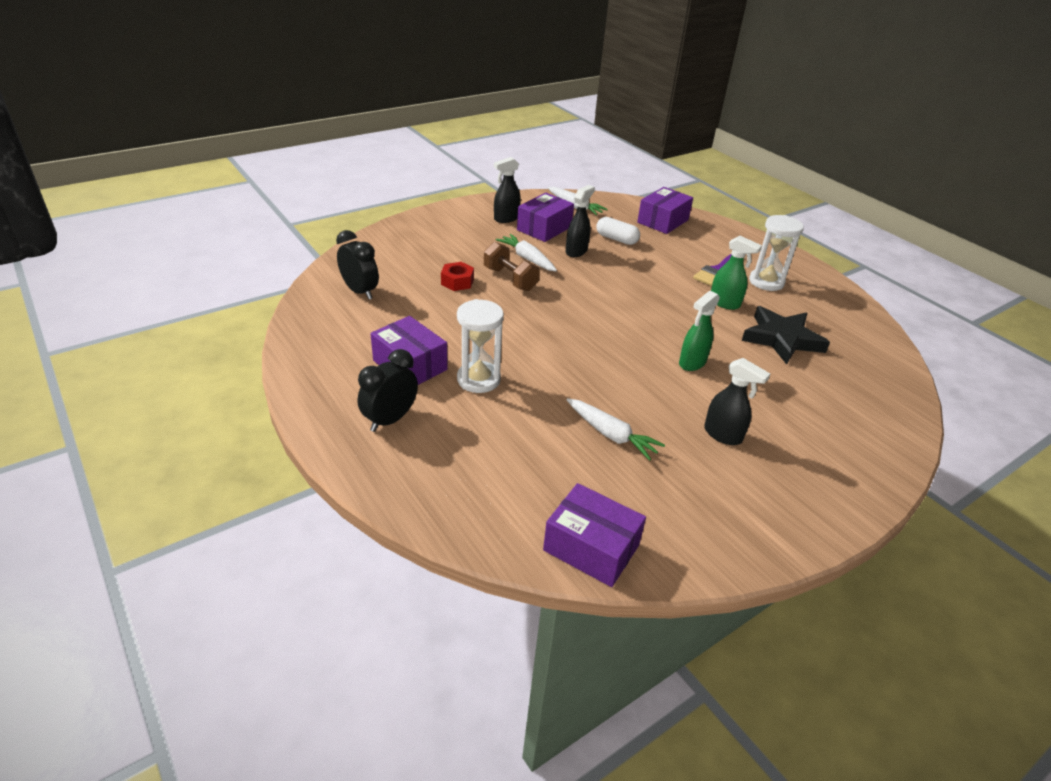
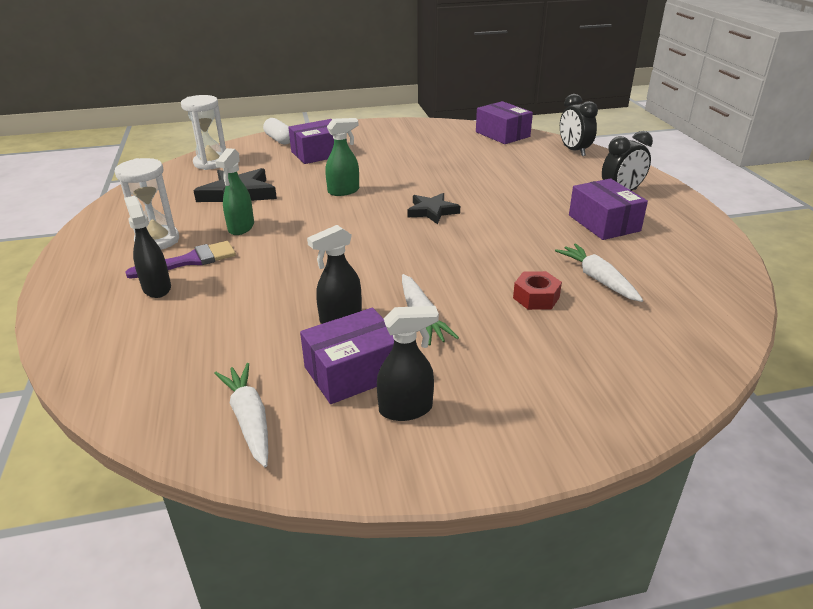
camera: 155 degrees left, 5 degrees down
black clock [336,230,379,299] -> black clock moved to [560,94,598,156]
white hourglass [457,299,504,393] -> white hourglass moved to [181,95,226,170]
brown dumbbell [484,242,540,291] -> none
white carrot [567,398,665,461] -> white carrot moved to [555,244,643,302]
white capsule [596,217,640,245] -> white capsule moved to [263,118,290,145]
purple box [637,187,693,234] -> purple box moved to [288,119,347,164]
black spray bottle [704,358,770,445] -> black spray bottle moved to [124,196,171,298]
green spray bottle [711,236,762,310] -> green spray bottle turned 135 degrees counterclockwise [215,148,254,235]
none -> black star [407,193,460,224]

